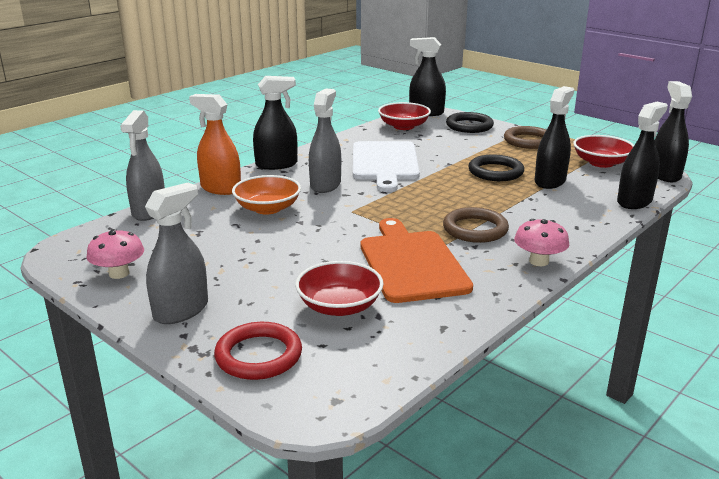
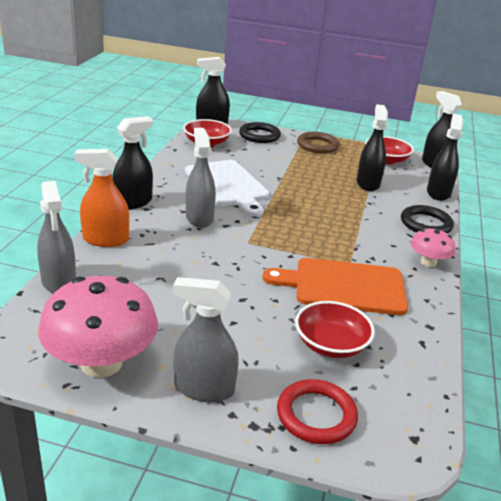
camera: 30 degrees left, 5 degrees up
pink mushroom [86,229,144,279] -> pink mushroom [38,276,158,378], size x1.94
grey spray bottle [145,183,208,324] -> grey spray bottle turned 90 degrees counterclockwise [173,277,239,402]
orange bowl [232,175,301,214] -> none
orange cutting board [361,218,473,303] -> orange cutting board turned 45 degrees counterclockwise [263,258,408,315]
brown ring [443,207,509,243] -> none
black ring [468,155,524,181] -> black ring moved to [401,205,454,233]

